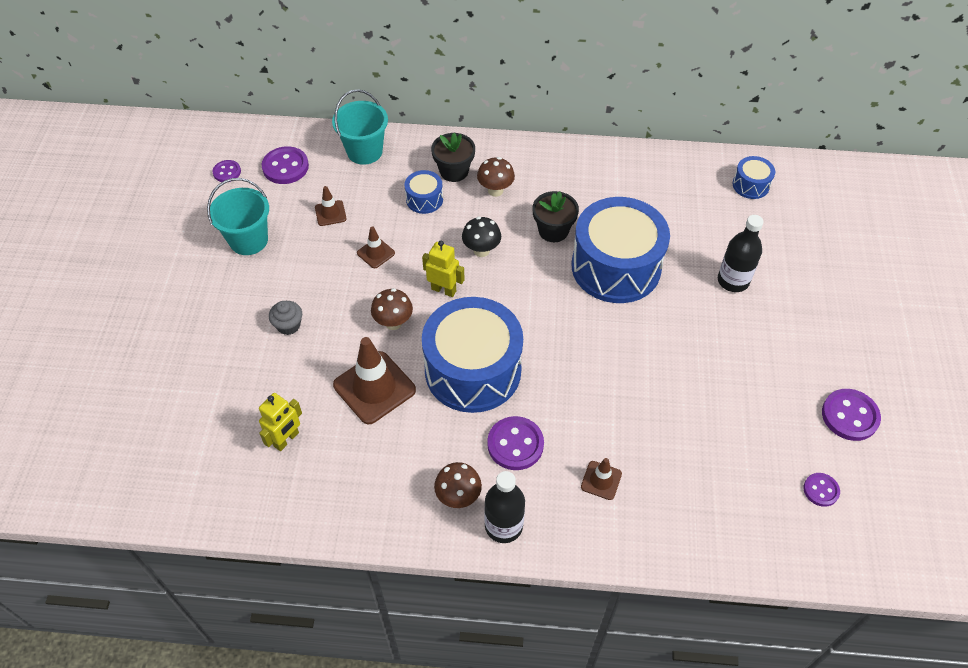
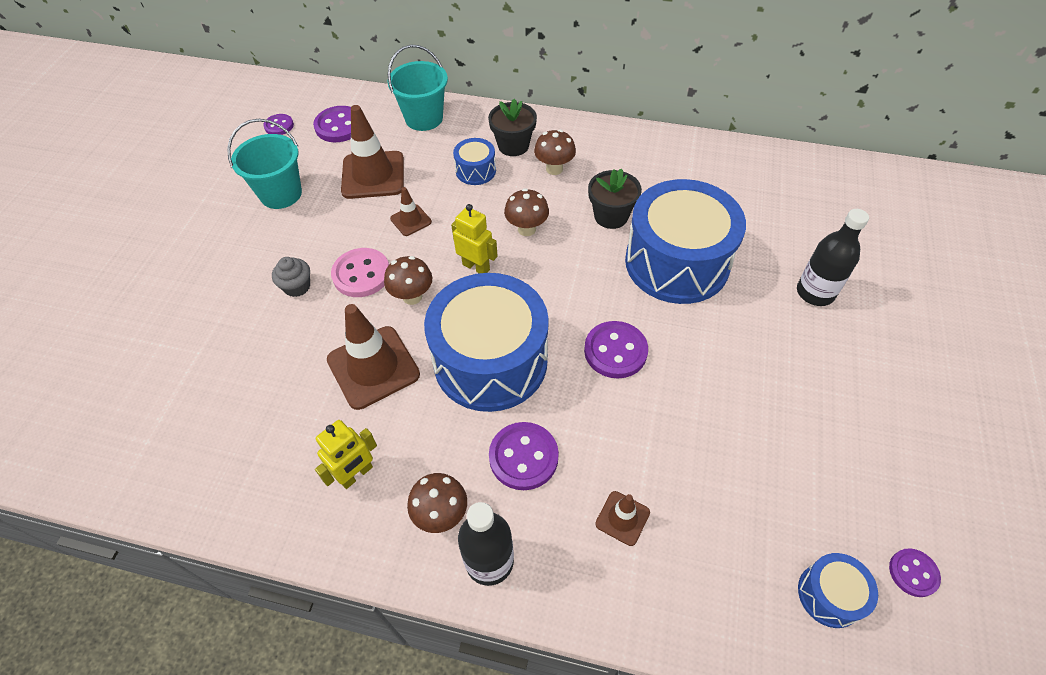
camera: 10 degrees right, 0 degrees up
yellow robot [259,393,302,451] -> yellow robot moved to [315,420,377,489]
brown traffic cone [315,186,347,226] -> brown traffic cone [341,105,404,199], size x1.97
black mushroom [462,217,501,257] -> brown mushroom [504,188,549,236]
blue drum [732,156,775,199] -> blue drum moved to [798,553,878,628]
purple button [822,389,881,441] -> purple button moved to [584,321,648,378]
none -> pink button [331,248,389,297]

